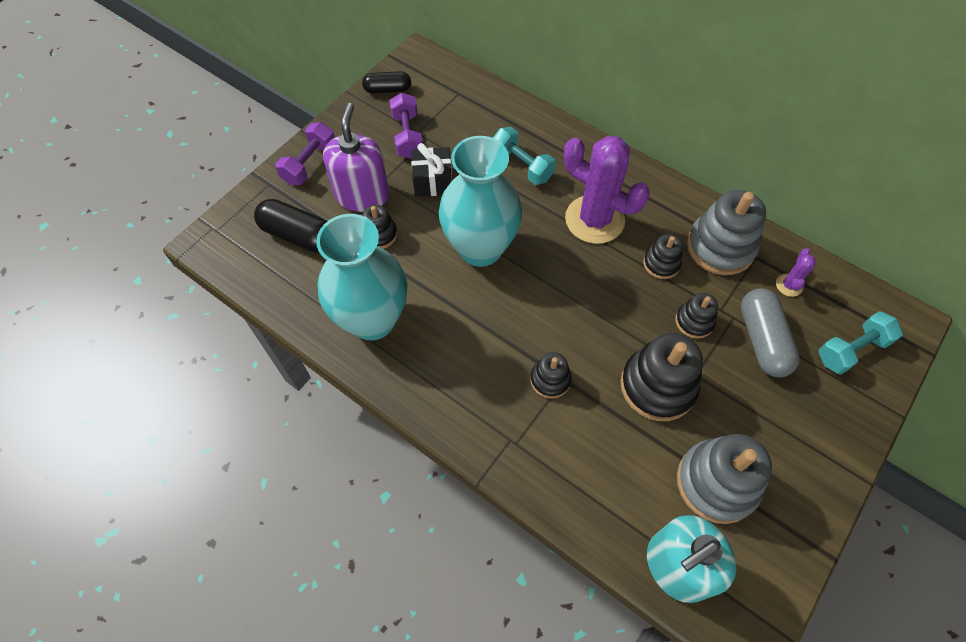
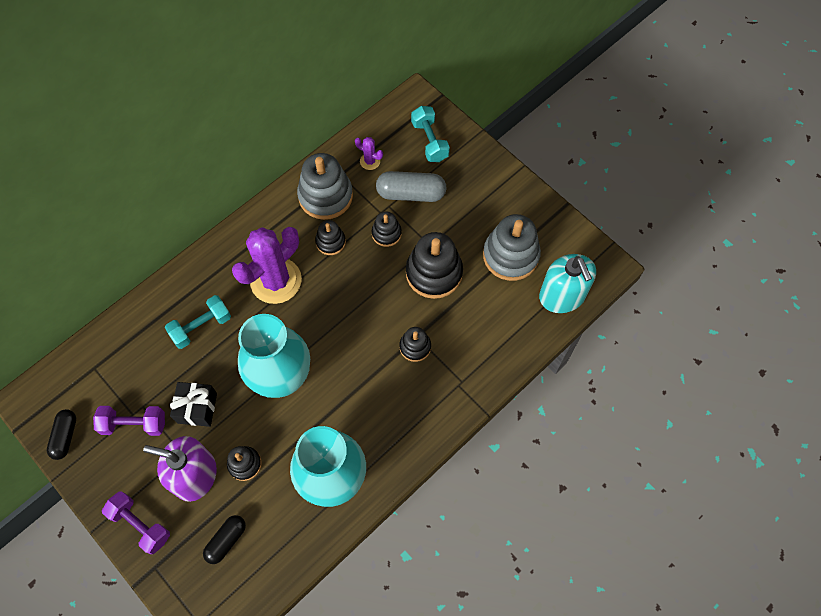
camera: 80 degrees left, 5 degrees up
black capsule [254,199,327,253] -> black capsule [203,515,246,564], size x0.64

